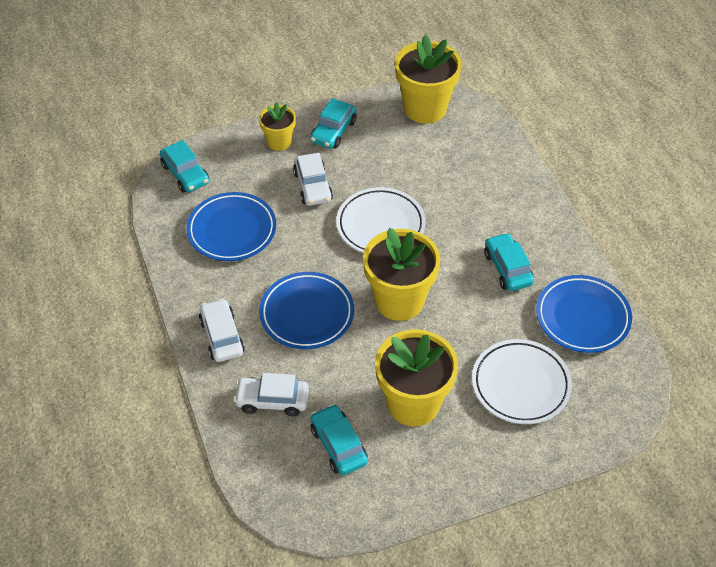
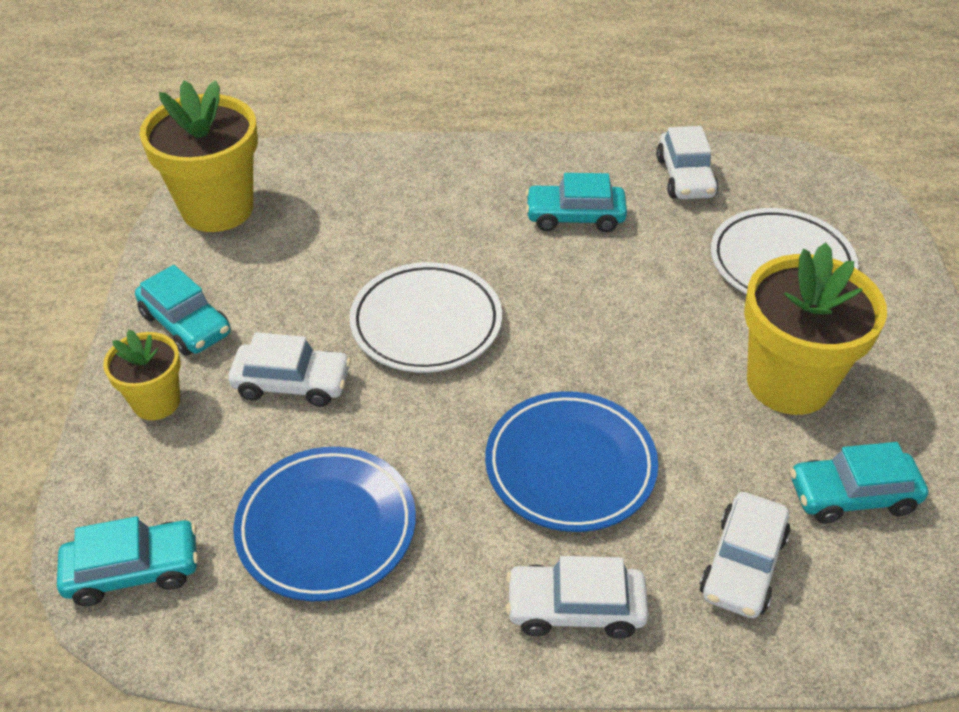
camera: 70 degrees left, 5 degrees down
yellow flower pot [363,228,440,321] -> none
blue plate [536,275,632,353] -> white car [656,126,718,199]

